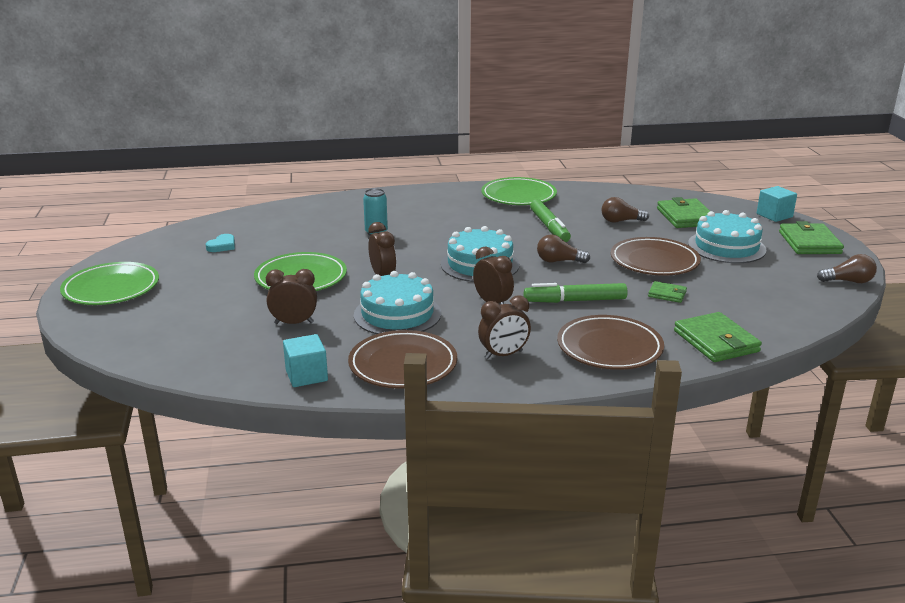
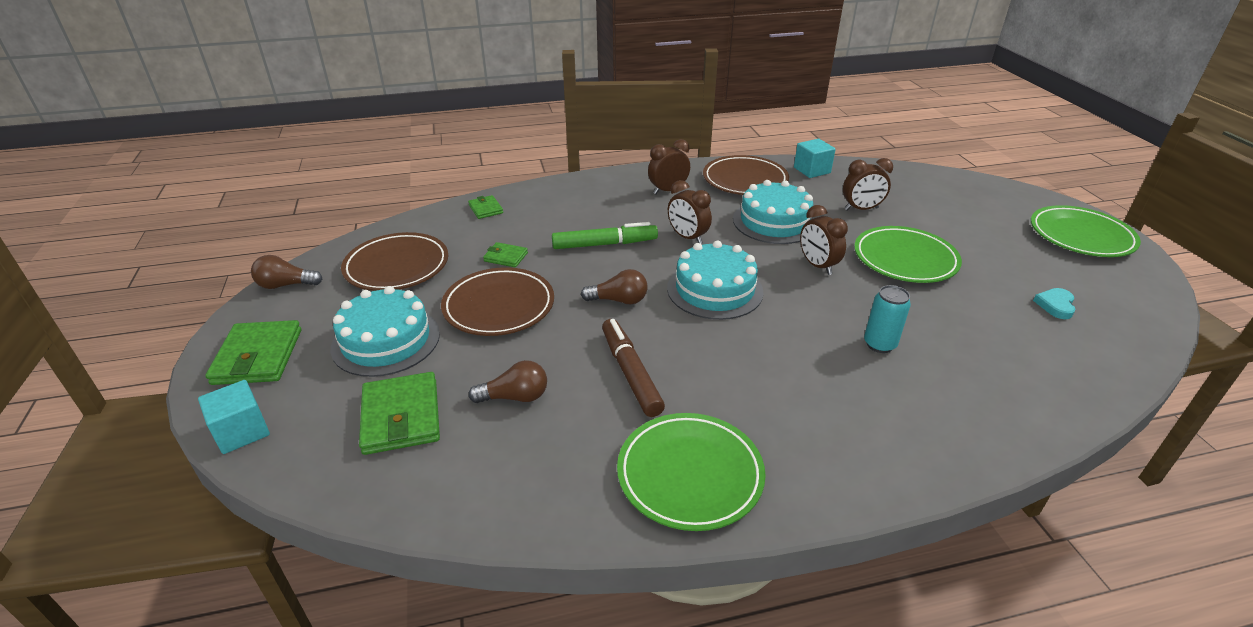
camera: 175 degrees right, 10 degrees up
green marker [530,199,571,242] -> brown marker [602,319,665,417]
brown plate [557,315,664,370] -> brown plate moved to [341,232,448,291]
green wallet [674,312,762,362] -> green wallet [468,195,503,219], size x0.53

